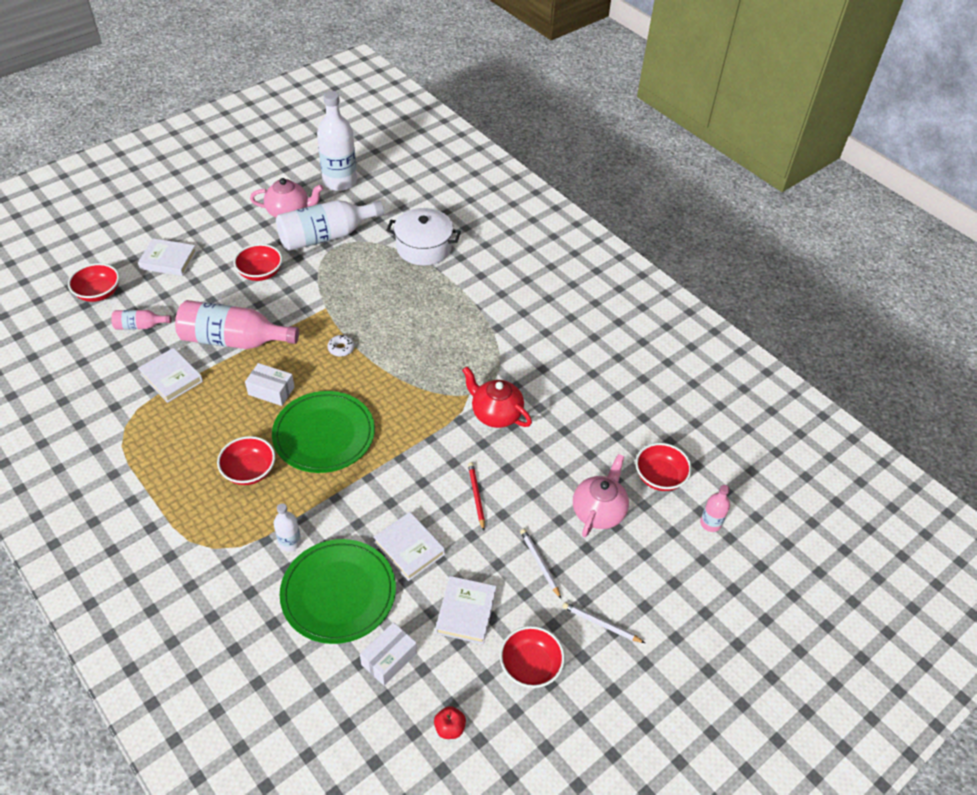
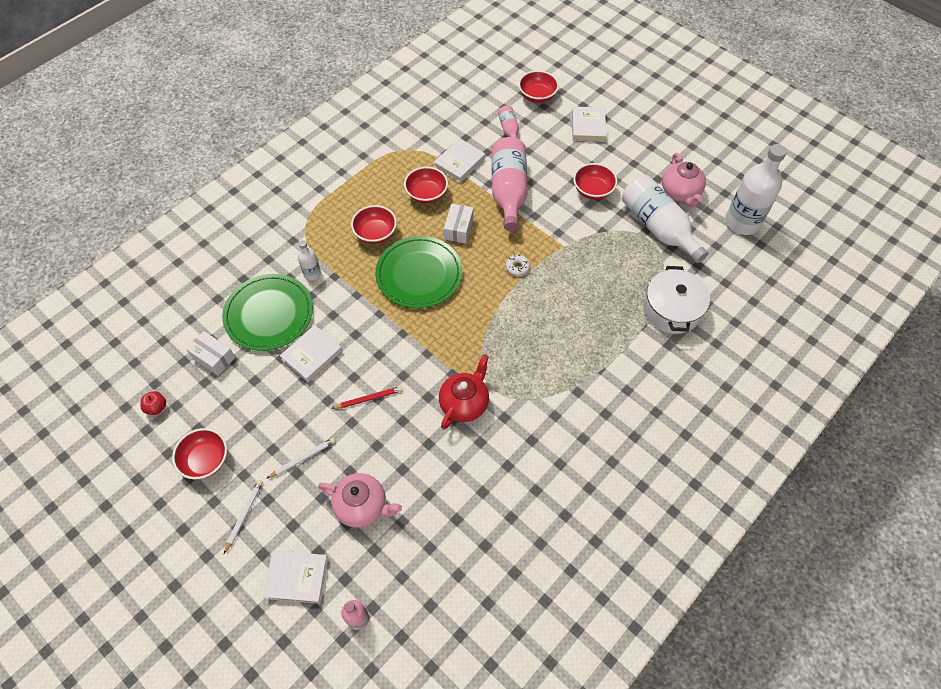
camera: 85 degrees right, 10 degrees up
white book [435,576,497,644] -> white book moved to [263,551,328,604]
red bowl [635,443,692,491] -> red bowl moved to [404,167,448,203]

